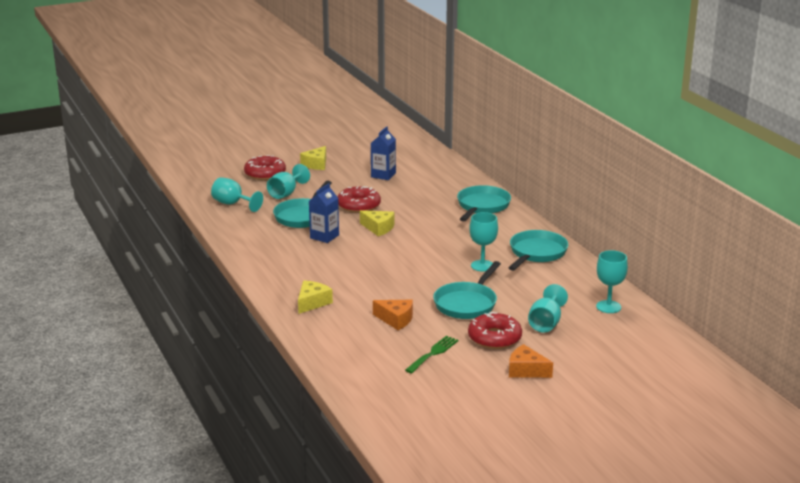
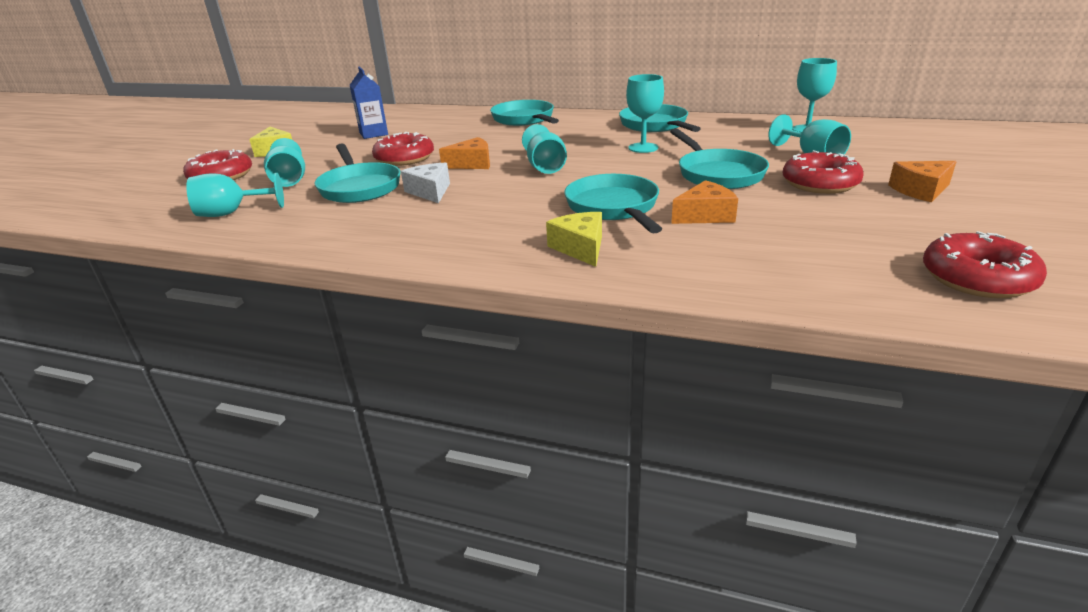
camera: 45 degrees left, 5 degrees up
blue carton [309,183,339,243] -> white cheese [401,163,450,203]
yellow cheese [360,210,394,236] -> orange cheese [439,137,490,169]
green fork [405,336,459,373] -> none
none -> turquoise goblet [522,124,567,174]
none -> turquoise pan [564,174,662,233]
none -> red donut [923,231,1047,298]

